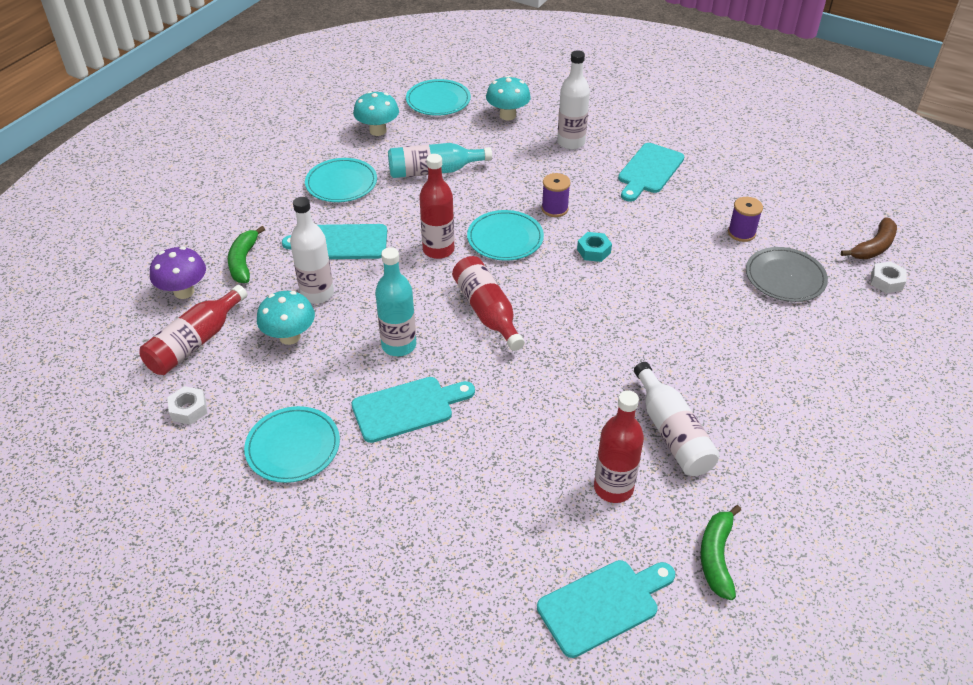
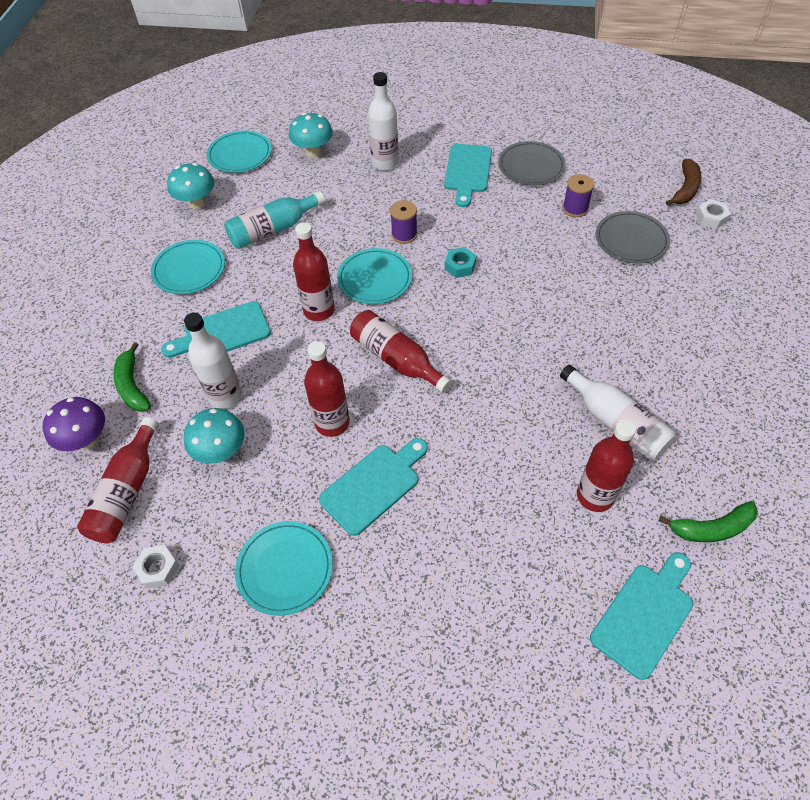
camera: 20 degrees left, 10 degrees up
turquoise bottle [375,247,416,356] -> red bottle [304,341,350,437]
green banana [700,505,741,600] -> green banana turned 90 degrees counterclockwise [659,501,758,542]
none -> grey plate [498,141,566,185]

